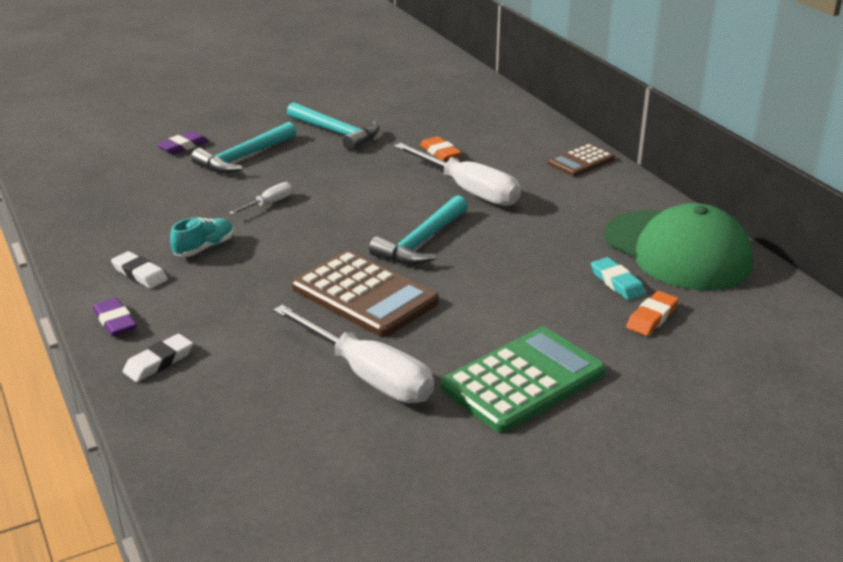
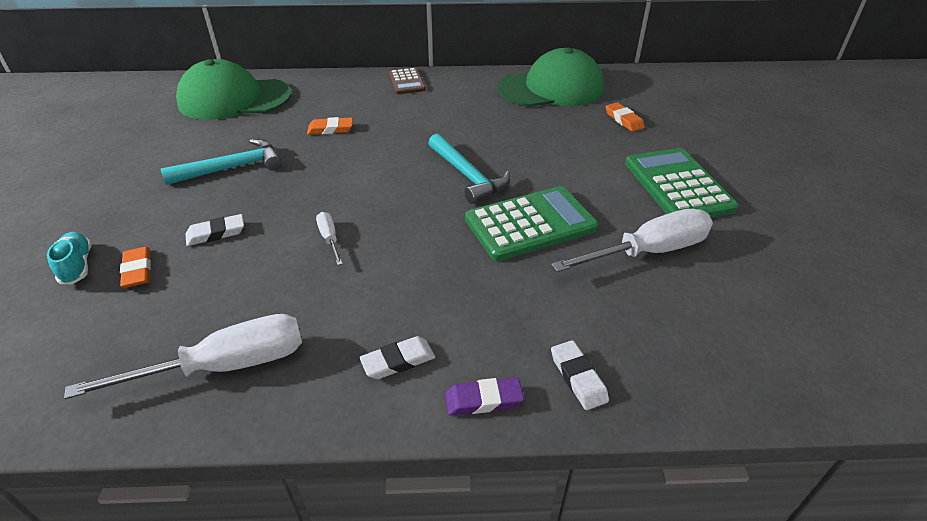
camera: 65 degrees left, 10 degrees up
purple eraser [157,131,209,155] -> orange eraser [120,247,151,288]
turquoise shoe [170,218,234,257] -> turquoise shoe moved to [47,232,92,284]
turquoise hammer [191,122,296,173] -> white eraser [185,214,244,246]
brown calculator [292,251,439,337] -> green calculator [465,186,598,261]
white screwdriver [394,143,521,206] -> white screwdriver moved to [64,314,302,399]
turquoise eraser [591,257,646,300] -> none
none -> green cap [176,59,292,120]

